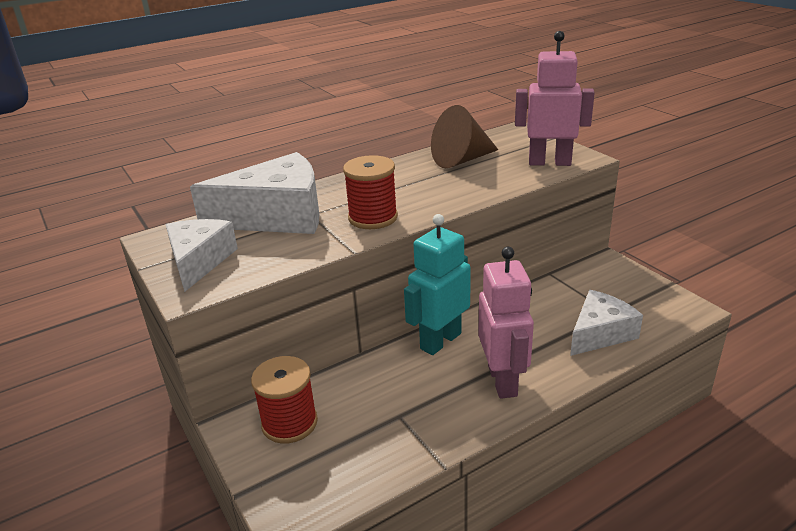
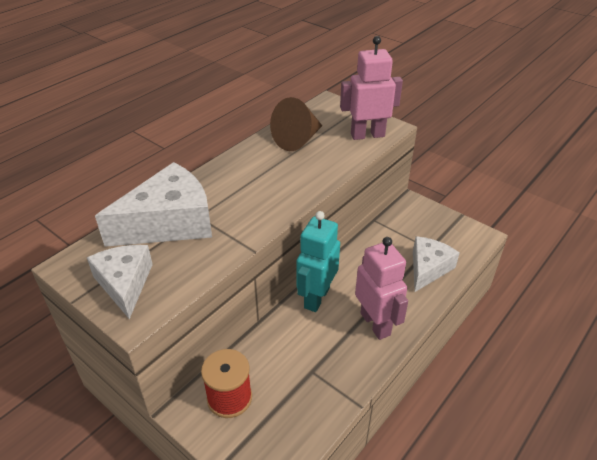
camera: 20 degrees left, 10 degrees up
red spool [343,155,398,229] -> none

